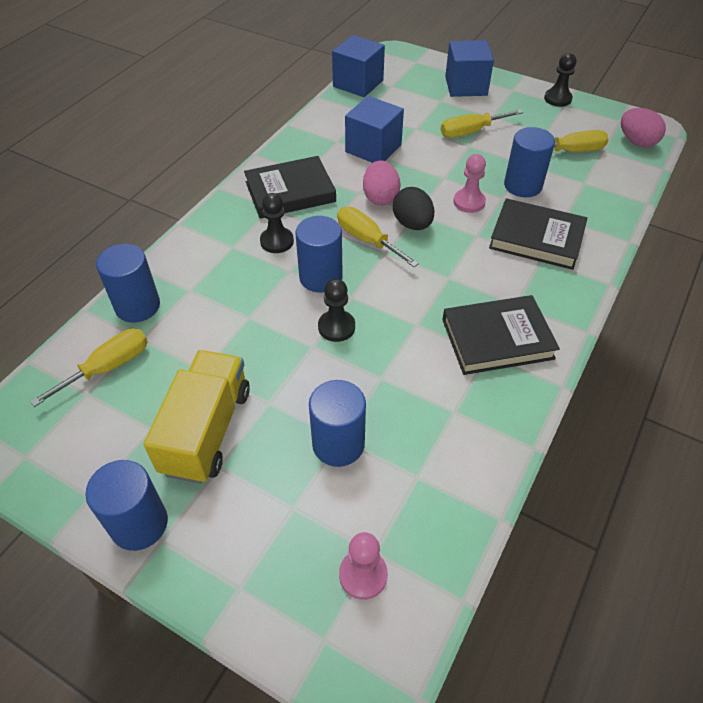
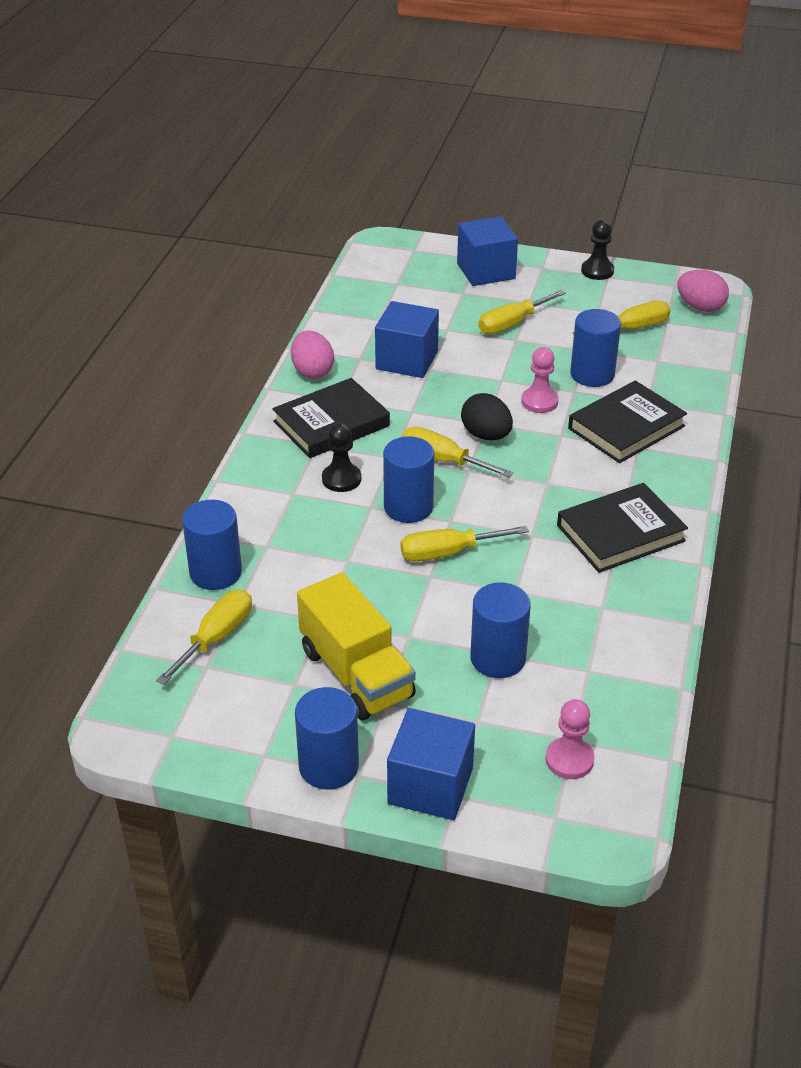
camera: 15 degrees left, 10 degrees down
yellow truck [144,350,250,484] -> yellow truck turned 150 degrees clockwise [297,572,416,721]
black pawn [318,279,355,342] -> yellow screwdriver [401,526,529,562]
blue cube [332,35,385,97] -> blue cube moved to [387,708,475,820]
pink egg [363,161,401,205] -> pink egg moved to [291,330,334,379]
black book [489,198,587,270] -> black book turned 45 degrees counterclockwise [568,380,687,463]

